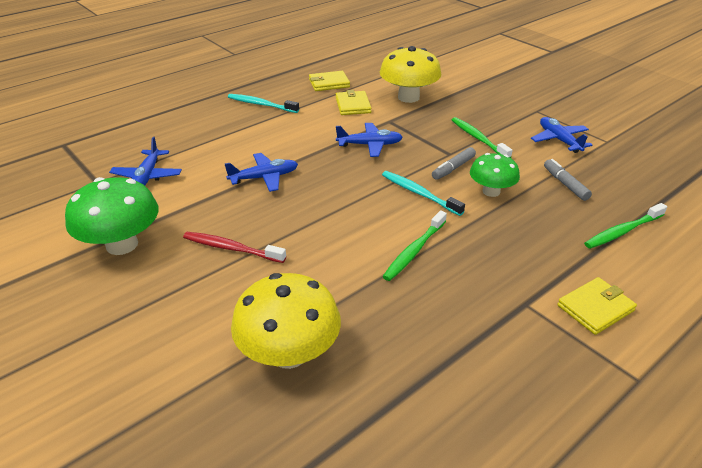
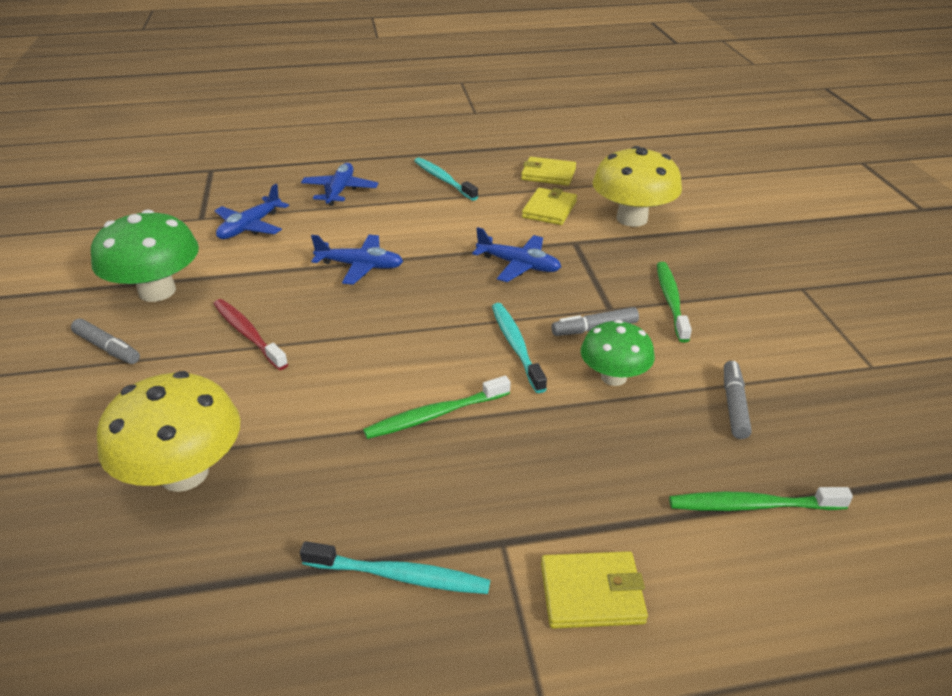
camera: 30 degrees right, 0 degrees up
blue plane [531,117,592,153] -> blue plane moved to [301,163,378,206]
none -> grey marker [71,319,140,364]
none -> turquoise toothbrush [300,541,490,594]

